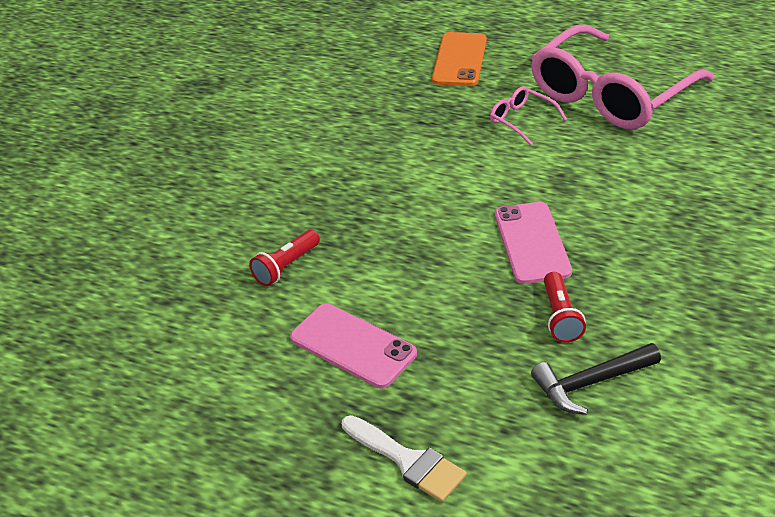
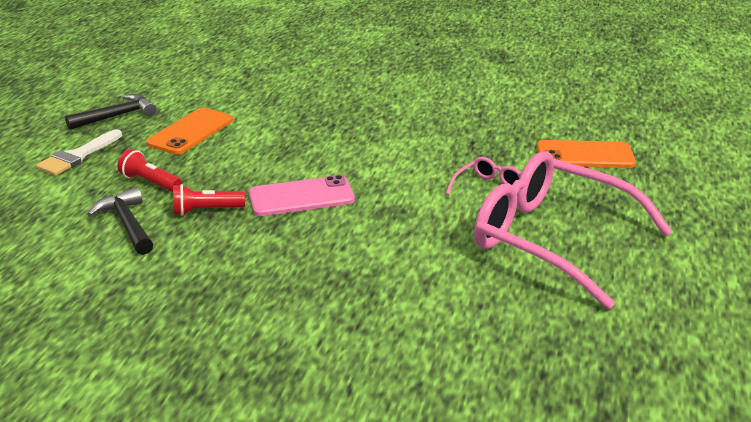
camera: 80 degrees right, 10 degrees down
red flashlight [249,230,320,286] -> red flashlight moved to [118,149,182,192]
pink phone [290,303,417,389] -> orange phone [146,108,233,155]
none -> black hammer [65,94,157,130]

